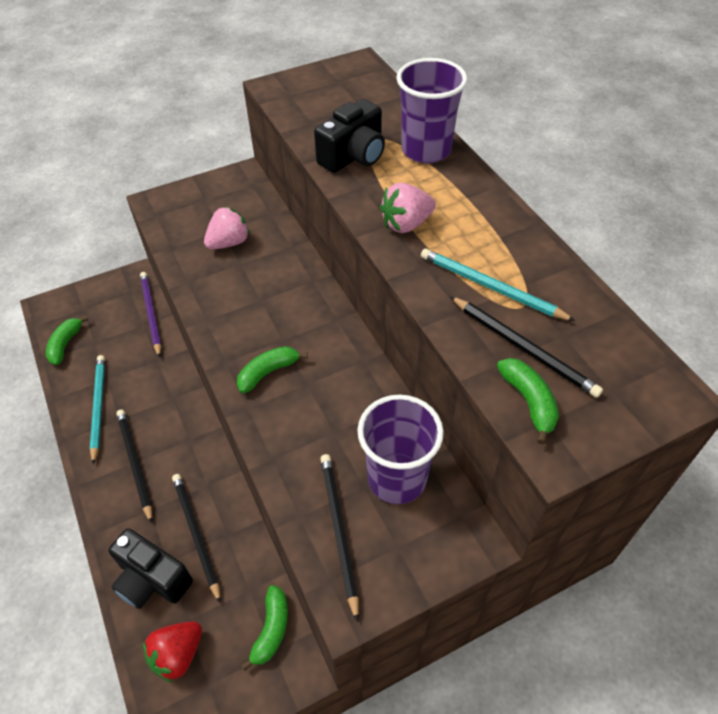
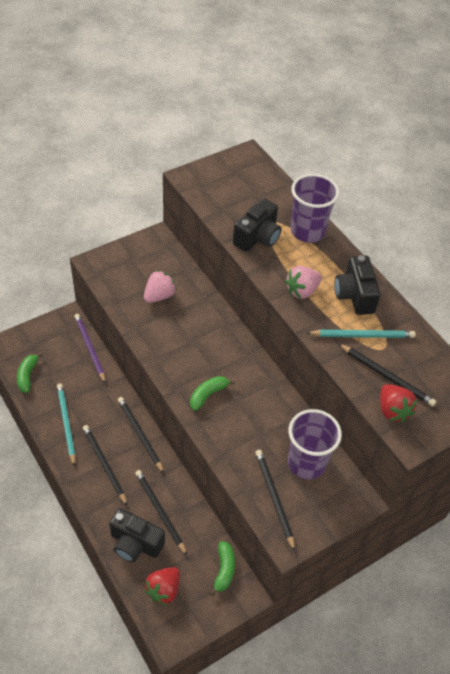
camera: 10 degrees left, 0 degrees up
turquoise pencil [421,249,575,321] -> turquoise pencil turned 150 degrees clockwise [307,330,416,338]
green banana [497,358,559,445] -> red strawberry [380,384,417,423]
none -> black pencil [118,397,164,473]
none -> black camera [334,255,380,315]

